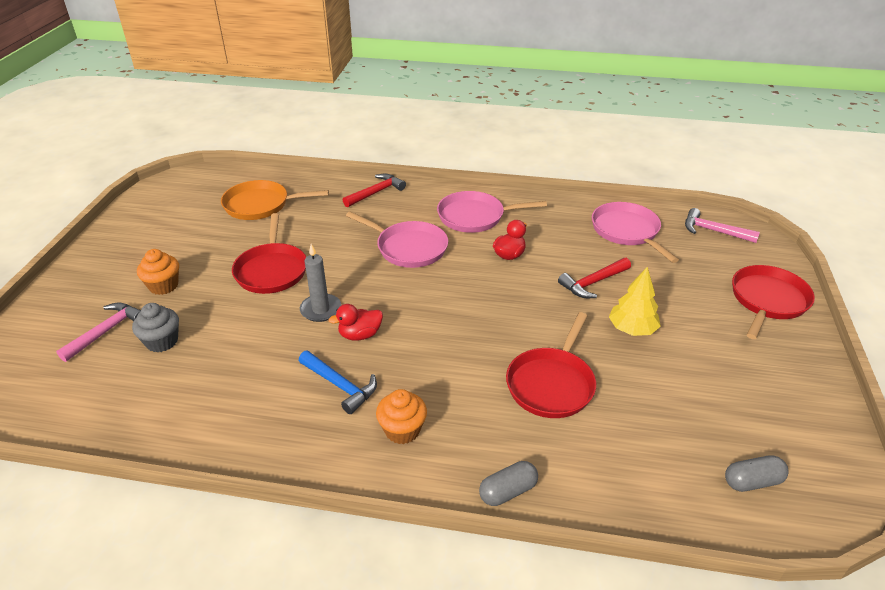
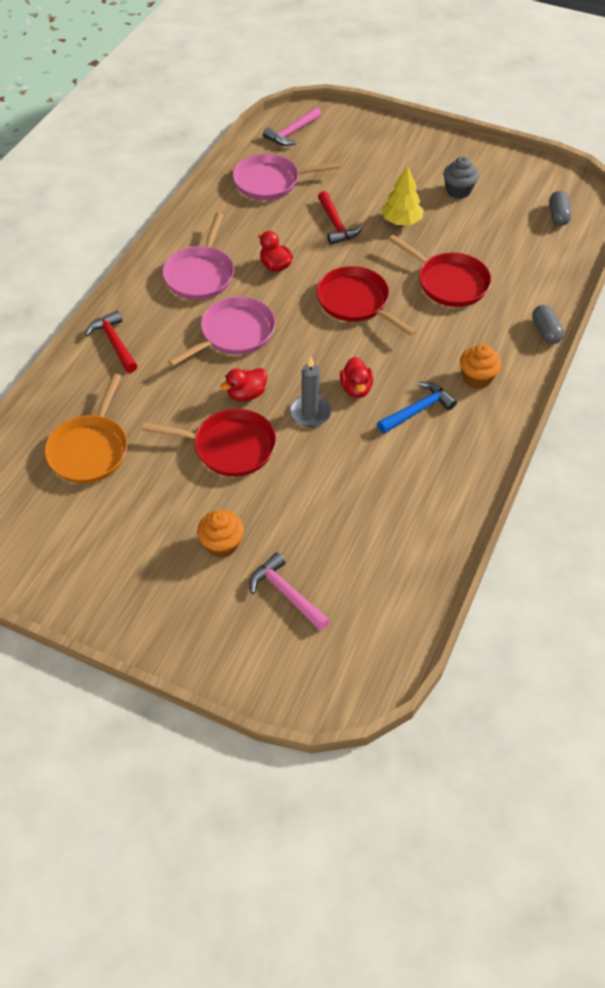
camera: 75 degrees left, 15 degrees up
grey cupcake [132,303,179,352] -> grey cupcake moved to [443,156,479,199]
red pan [732,265,815,339] -> red pan moved to [316,266,416,336]
none -> red duck [220,368,267,402]

